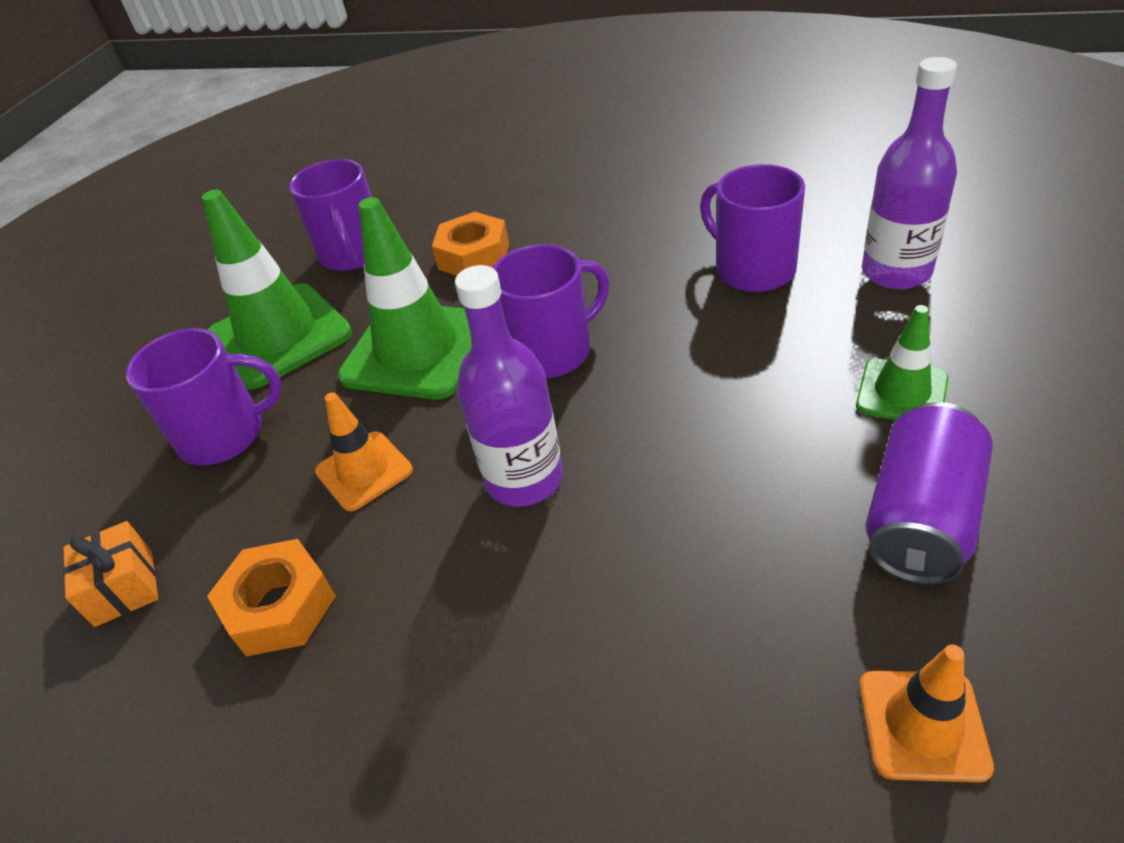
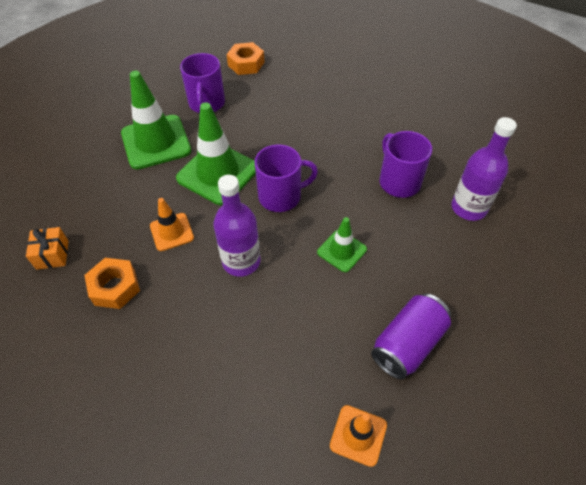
camera: 10 degrees right, 10 degrees up
purple mug [126,328,282,465] -> none
orange nut [432,212,509,276] -> orange nut moved to [226,42,265,75]
green traffic cone [856,305,948,420] -> green traffic cone moved to [317,217,367,272]

